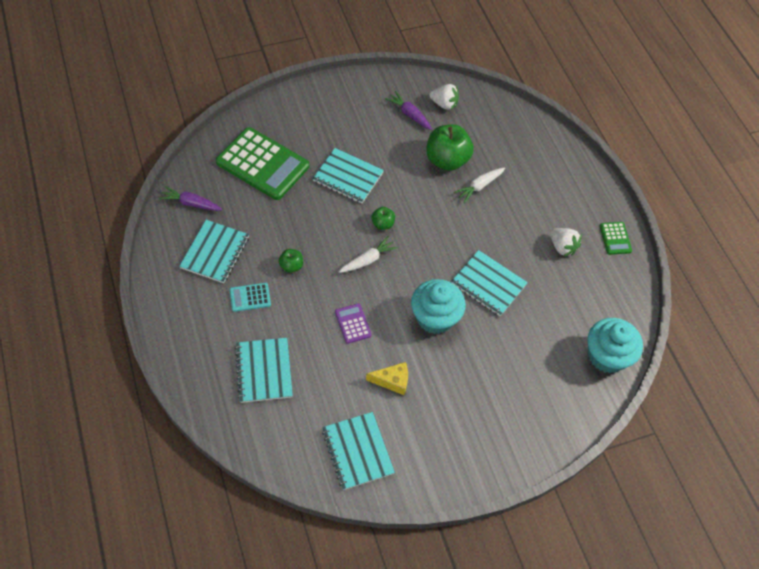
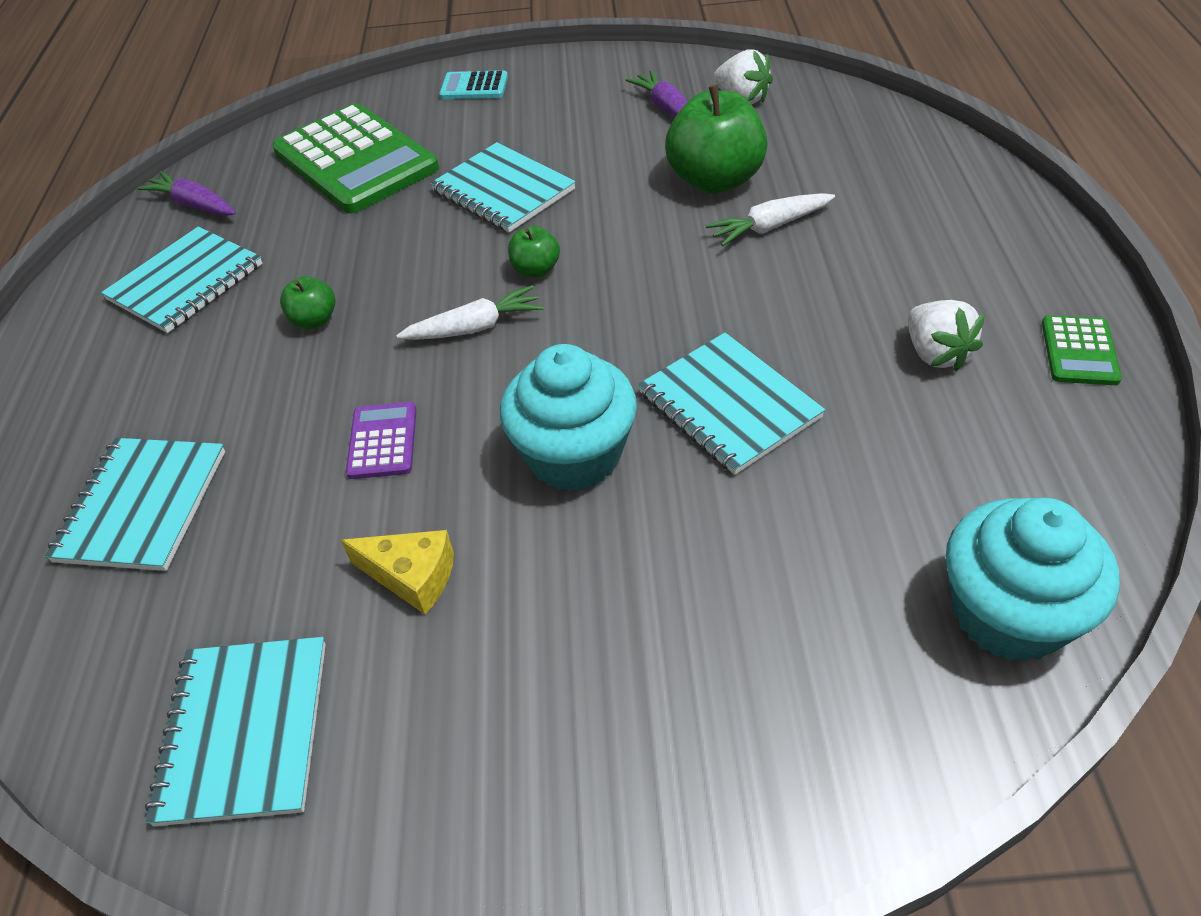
camera: 25 degrees right, 10 degrees down
turquoise calculator [230,283,271,312] -> turquoise calculator moved to [439,70,508,99]

